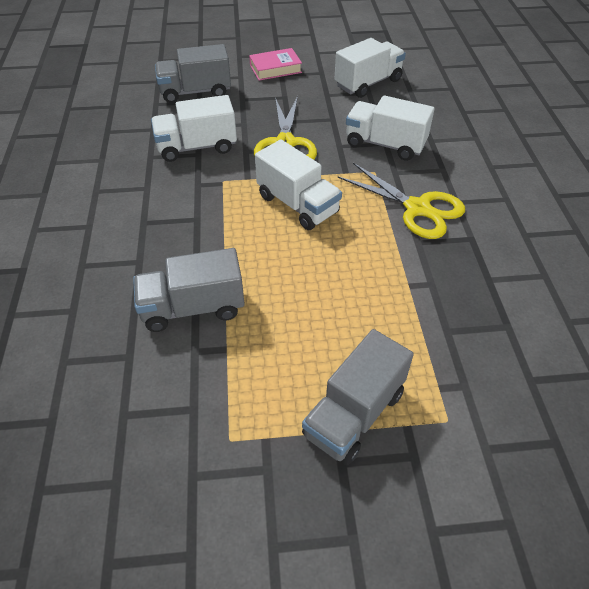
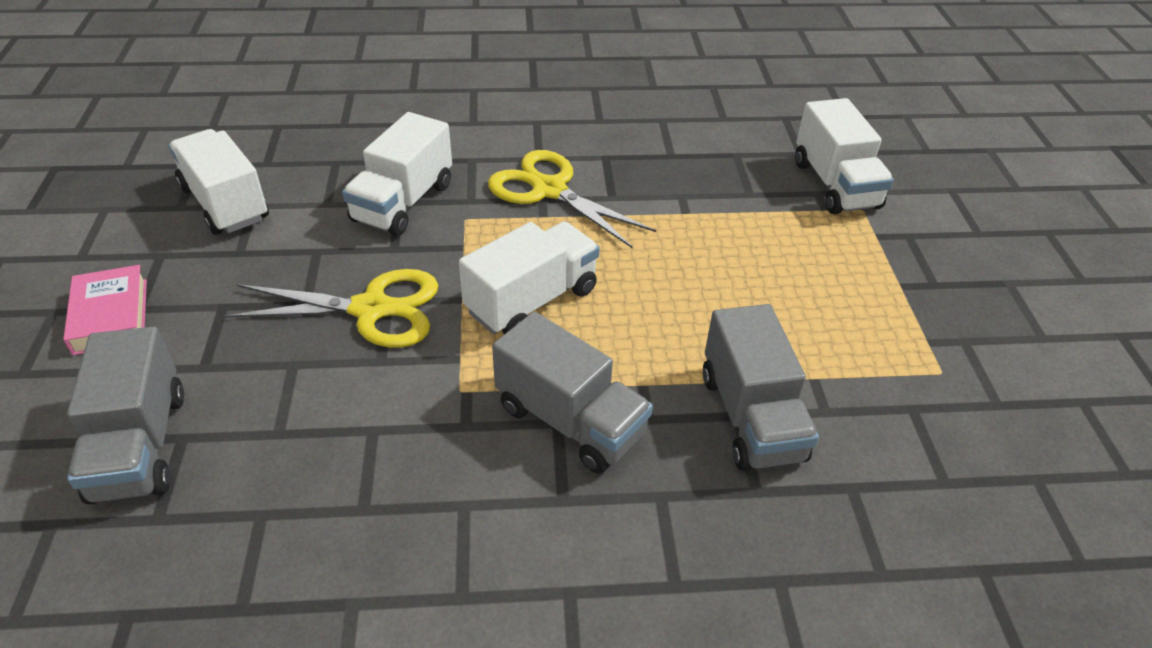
camera: 90 degrees left, 5 degrees down
white truck [151,95,237,162] -> white truck moved to [795,98,894,215]
grey truck [302,329,414,465] -> grey truck moved to [492,312,653,474]
yellow scissors [338,163,465,239] -> yellow scissors turned 90 degrees counterclockwise [488,150,656,248]

